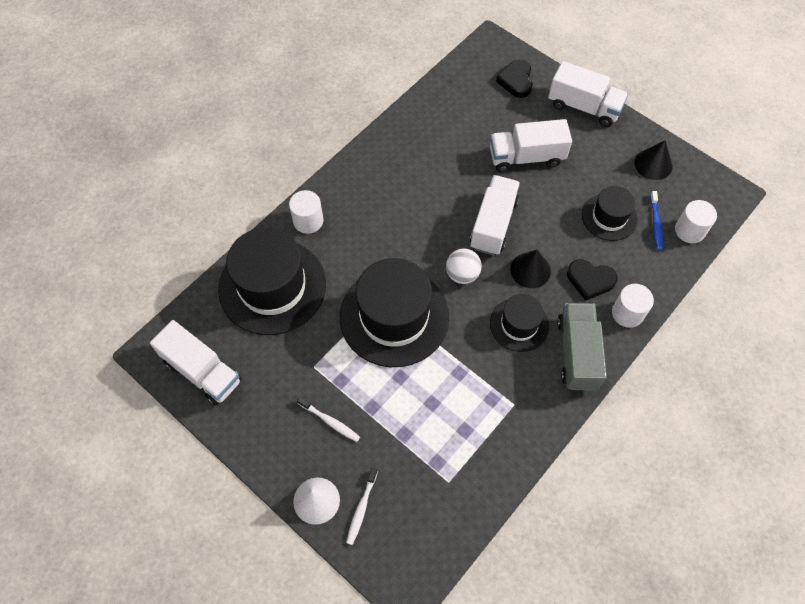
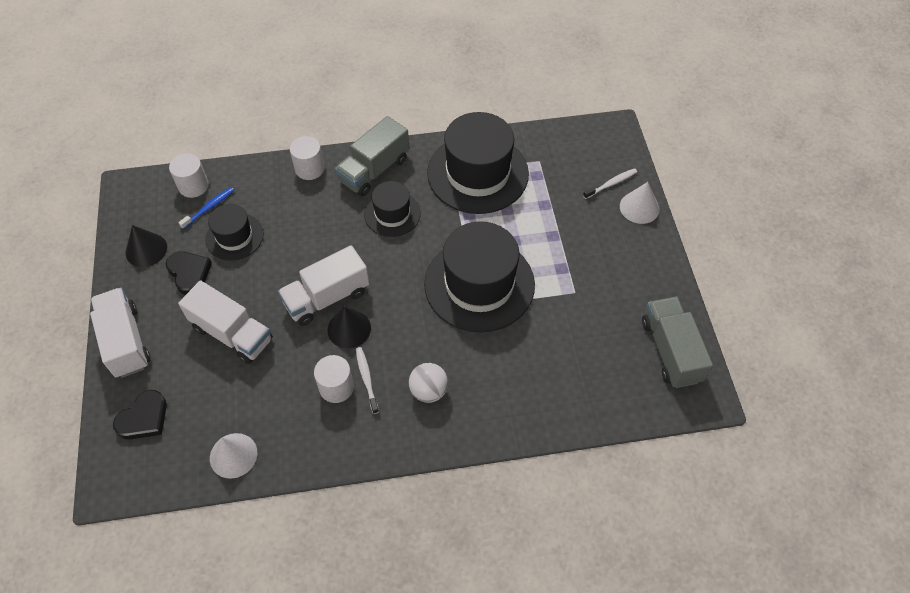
camera: 140 degrees left, 5 degrees down
white truck [150,320,241,406] -> grey truck [642,297,713,388]
black hat [218,228,326,335] -> black hat moved to [427,112,529,214]
white cylinder [289,190,323,234] -> white cylinder moved to [314,355,354,403]
white toothbrush [297,397,360,442] -> white toothbrush moved to [356,347,379,414]
white ball [446,248,482,284] -> white ball moved to [409,363,448,403]
black cone [510,250,551,288] -> black cone moved to [328,307,371,348]
black heart [567,259,617,301] -> black heart moved to [166,251,212,295]
none -> white cone [210,433,257,479]

